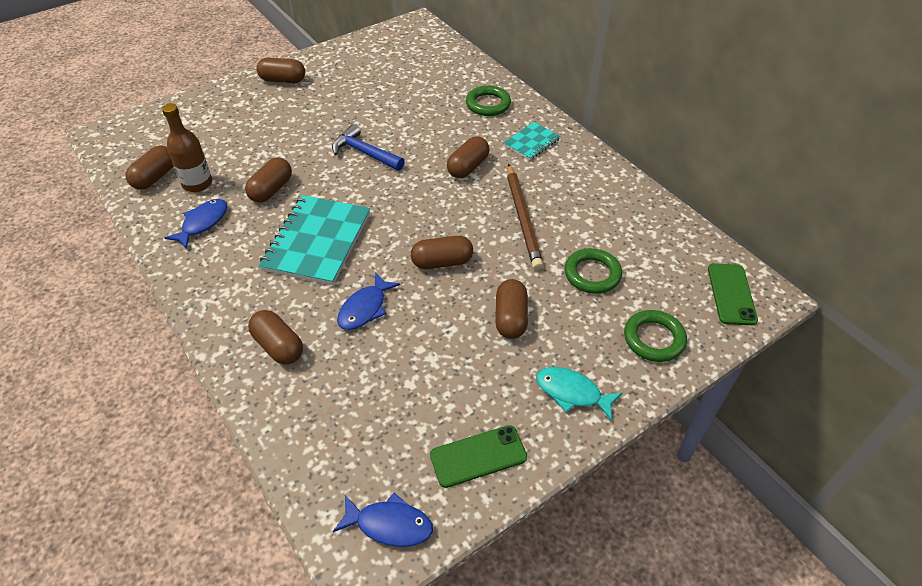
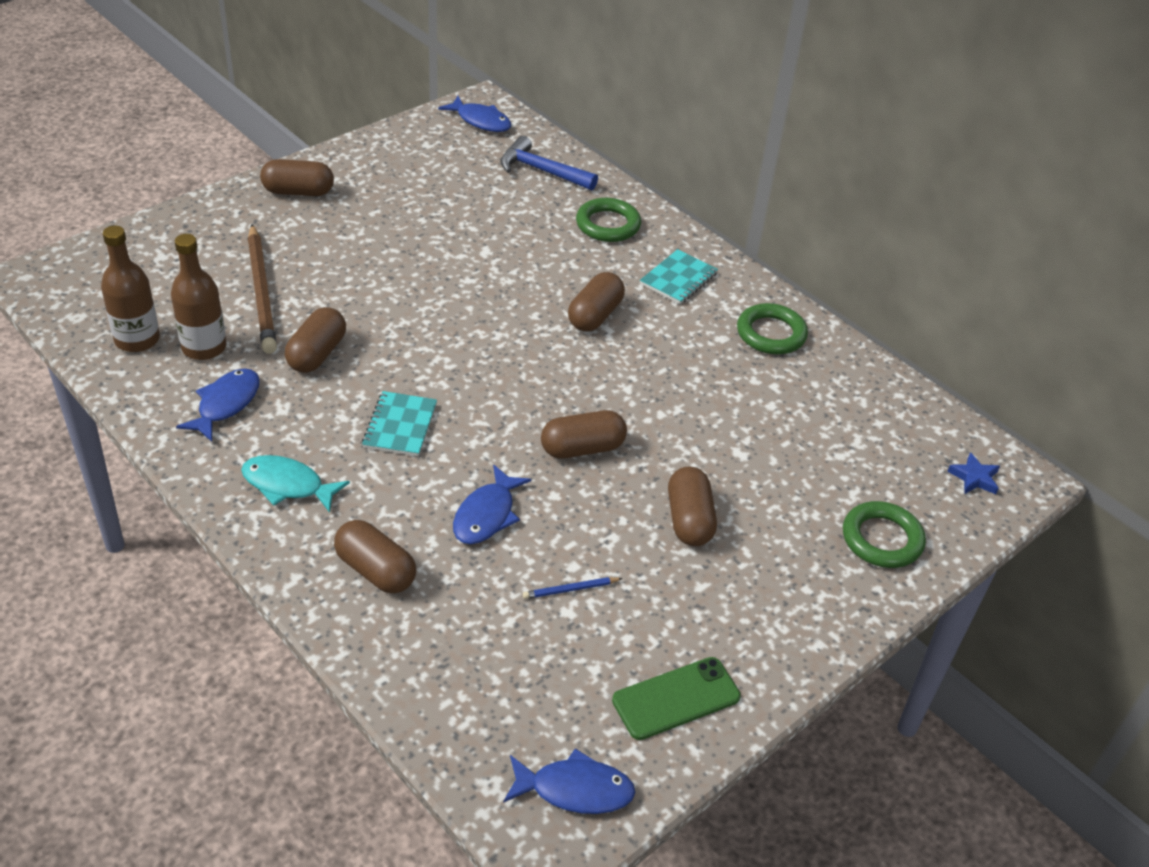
camera: 10 degrees left, 5 degrees down
brown capsule [125,146,173,190] -> brown bottle [101,226,160,352]
turquoise notebook [259,195,370,285] -> turquoise notebook [362,391,437,456], size x0.52
blue hammer [332,124,405,171] -> blue hammer moved to [500,136,598,191]
brown pencil [507,164,543,270] -> brown pencil moved to [247,224,277,354]
turquoise fish [536,367,622,421] -> turquoise fish moved to [241,455,350,513]
green ring [564,248,622,294] -> green ring moved to [737,303,808,354]
green phone [708,263,758,325] -> blue star [947,452,1000,494]
none -> blue fish [438,96,511,132]
none -> blue pencil [523,577,623,599]

